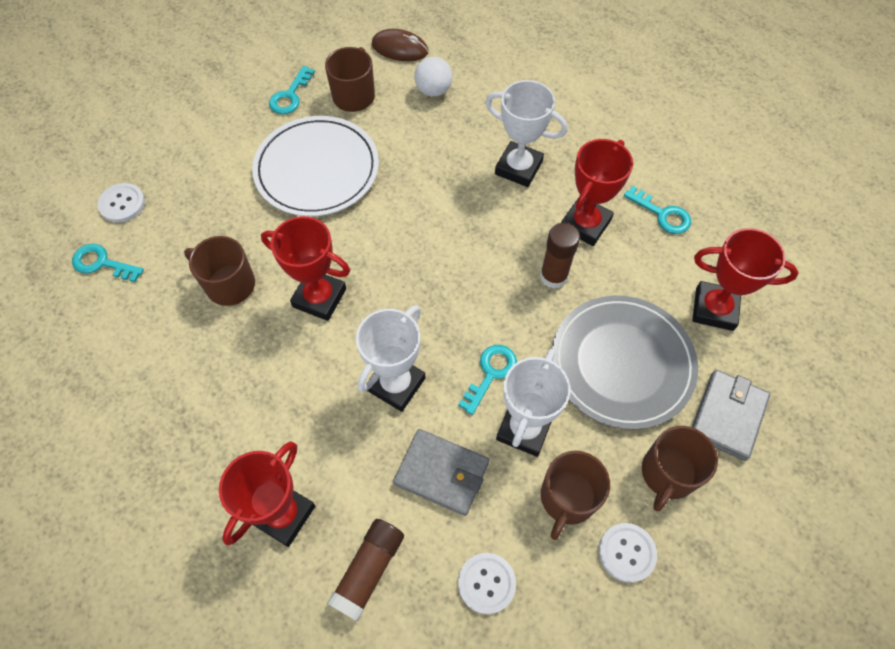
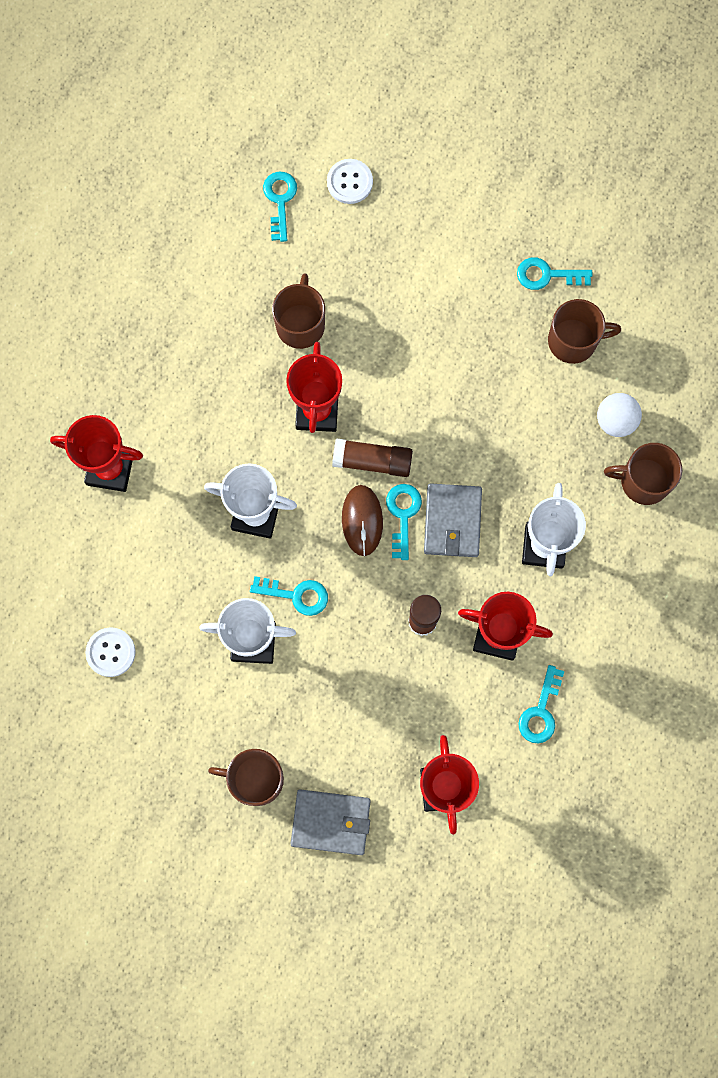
camera: 70 degrees right, 15 degrees up
white plate [252,116,379,216] -> none
brown glue stick [327,519,404,622] -> brown glue stick moved to [332,438,413,477]
brown mouse [371,29,429,61] -> brown mouse moved to [342,485,383,556]
grey wallet [393,429,489,516] -> grey wallet moved to [424,483,482,557]
brown mug [541,451,610,540] -> brown mug moved to [604,443,682,505]
grey plate [552,295,698,430] -> none
white button [599,523,657,583] -> none
none -> turquoise key [386,484,422,560]

